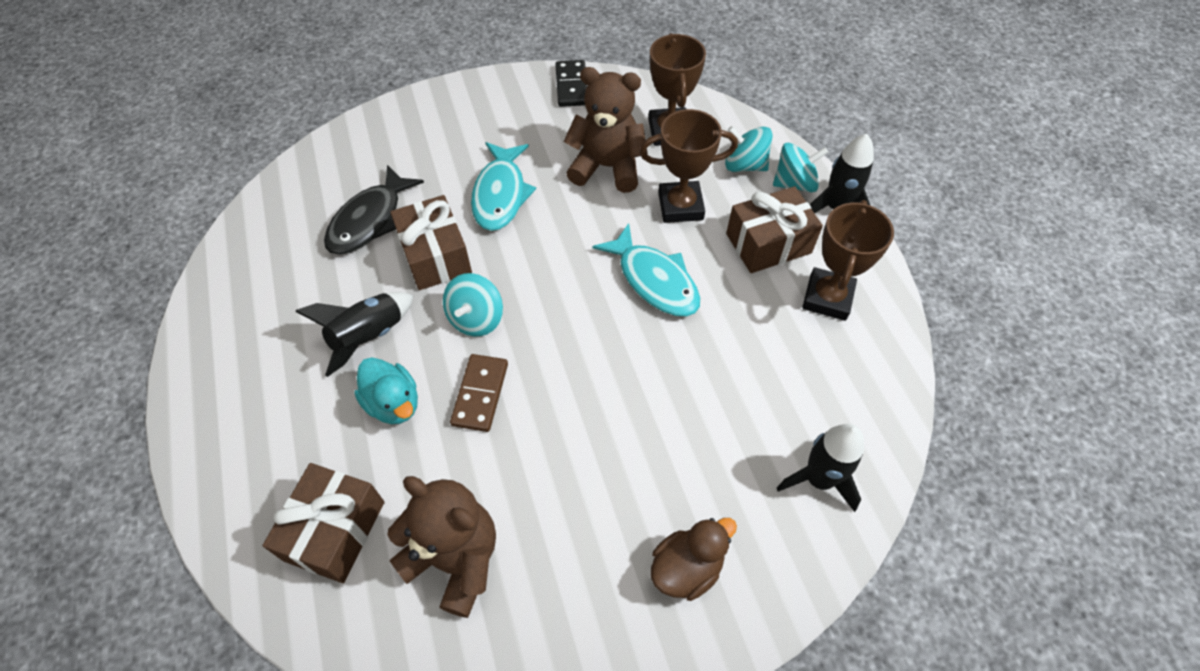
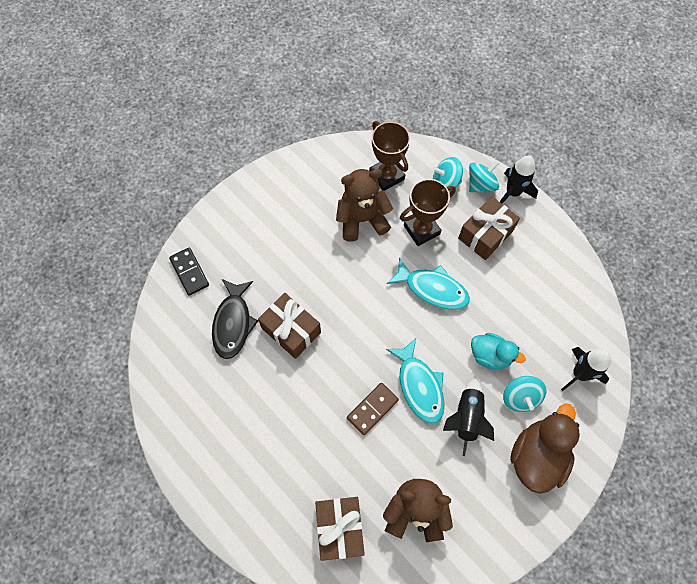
camera: 25 degrees left, 10 degrees up
black rocket [295,292,414,377] -> black rocket moved to [443,378,494,456]
turquoise duck [354,358,418,424] -> turquoise duck moved to [471,333,525,369]
turquoise spinning top [443,273,503,336] -> turquoise spinning top moved to [503,376,546,412]
brown domino [450,354,508,432] -> brown domino turned 60 degrees clockwise [347,383,399,435]
turquoise fish [471,142,536,231] -> turquoise fish moved to [386,338,445,424]
black domino [555,60,587,107] -> black domino moved to [169,248,209,296]
brown duck [651,518,737,601] -> brown duck [510,403,580,494], size x1.58
brown trophy [802,200,894,321] -> none

